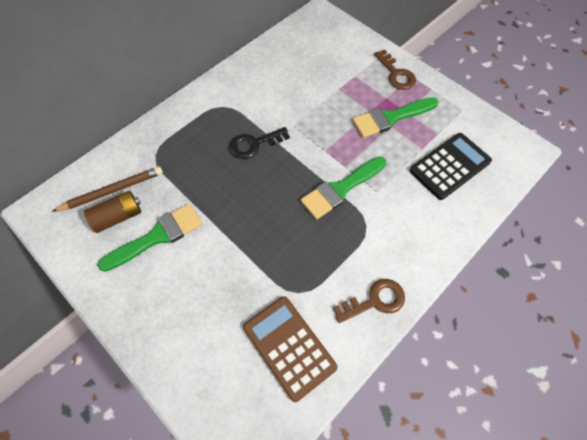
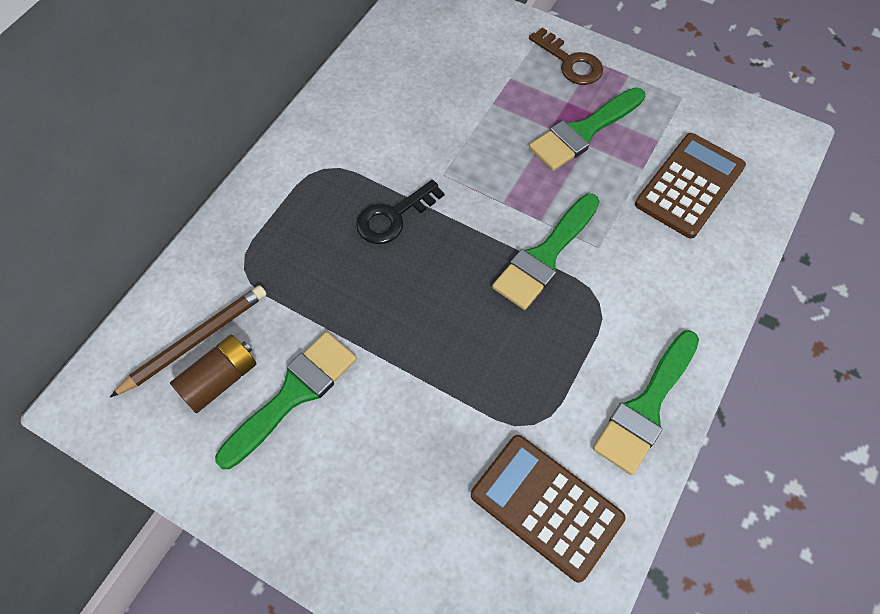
camera: 15 degrees left, 0 degrees up
brown key [333,279,405,323] -> green brush [593,330,699,475]
black calculator [410,133,492,200] -> brown calculator [635,133,746,238]

